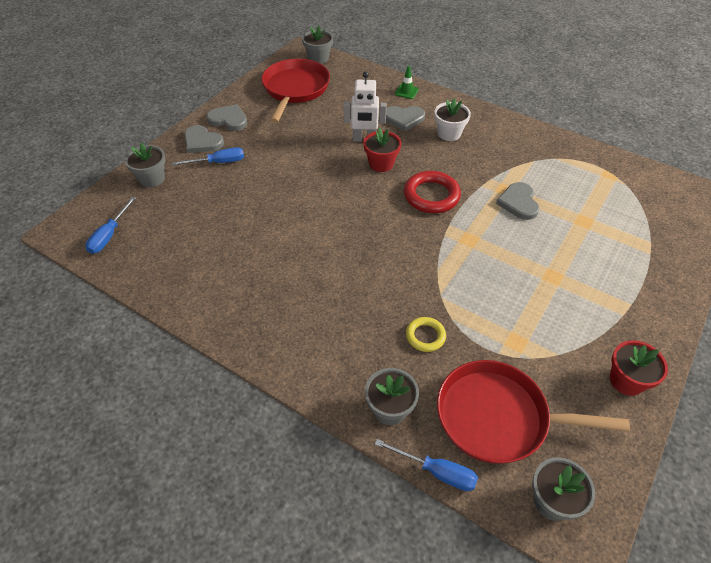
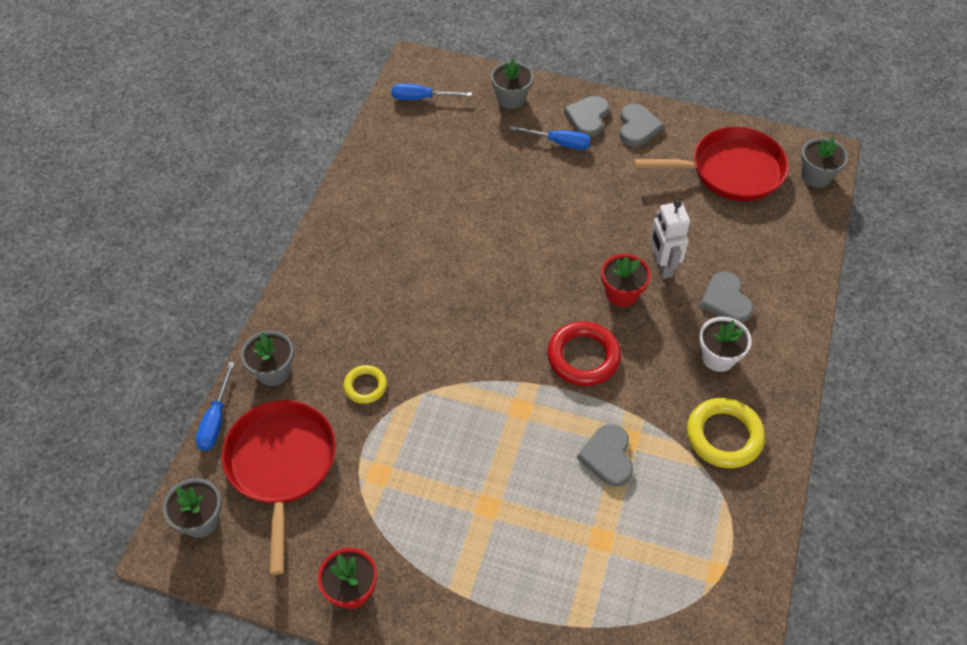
camera: 75 degrees right, 5 degrees up
blue screwdriver [172,147,244,166] -> blue screwdriver turned 45 degrees counterclockwise [508,125,590,150]
green traffic cone [395,66,419,99] -> none
grey heart [496,182,539,220] -> grey heart turned 75 degrees counterclockwise [577,424,633,487]
none -> yellow ring [687,398,765,468]

